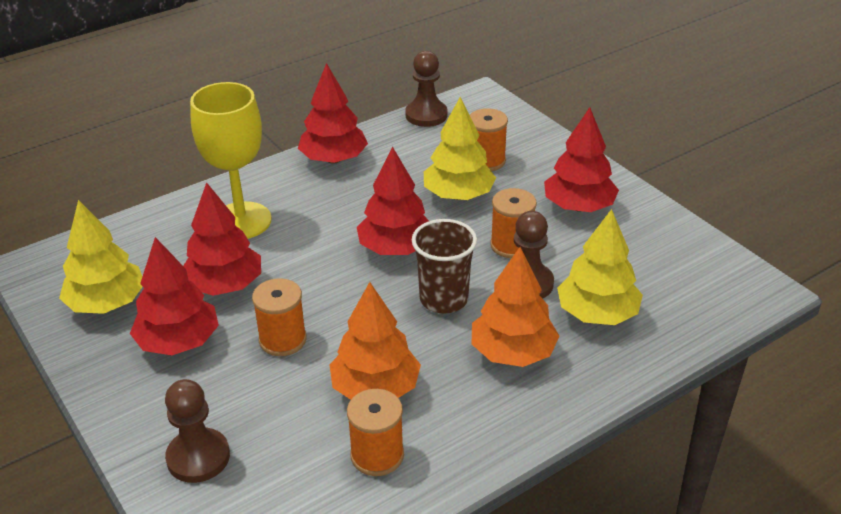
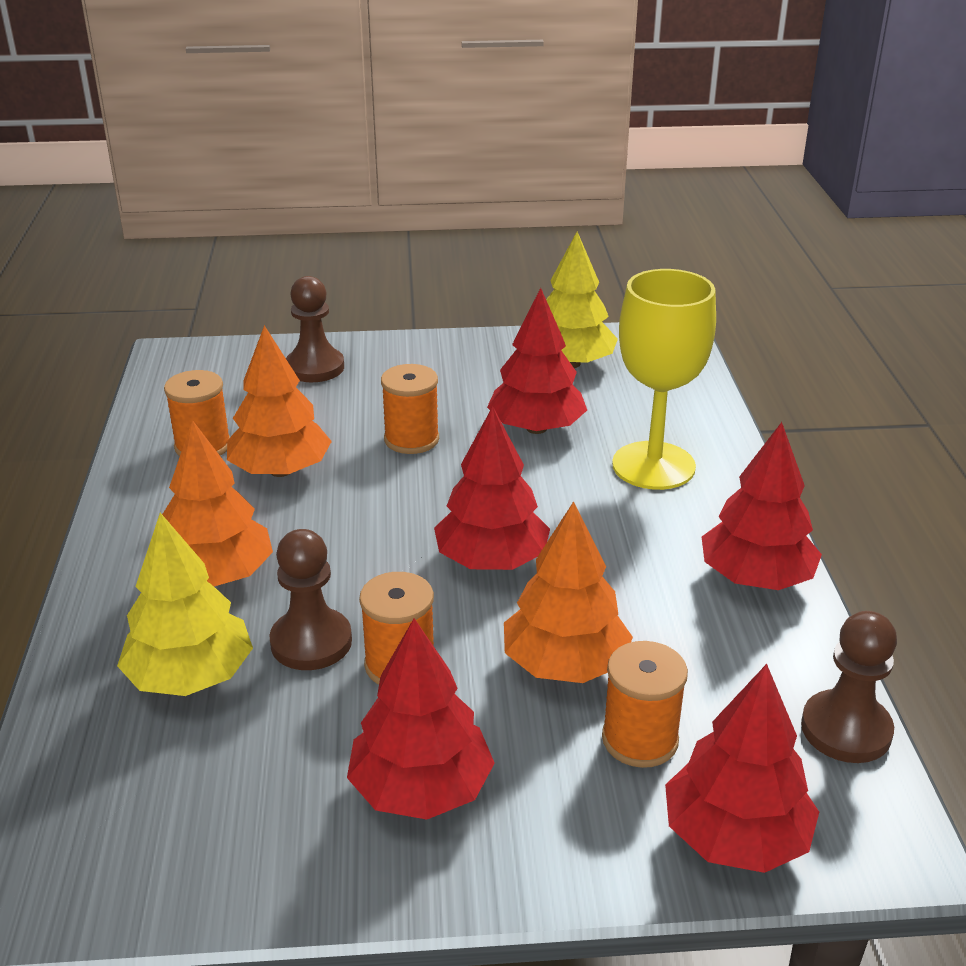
camera: 120 degrees right, 5 degrees down
red tree [130,237,219,355] -> red tree moved to [665,664,819,873]
brown cup [412,219,477,314] -> none
yellow tree [424,97,496,200] -> orange tree [504,501,633,683]

